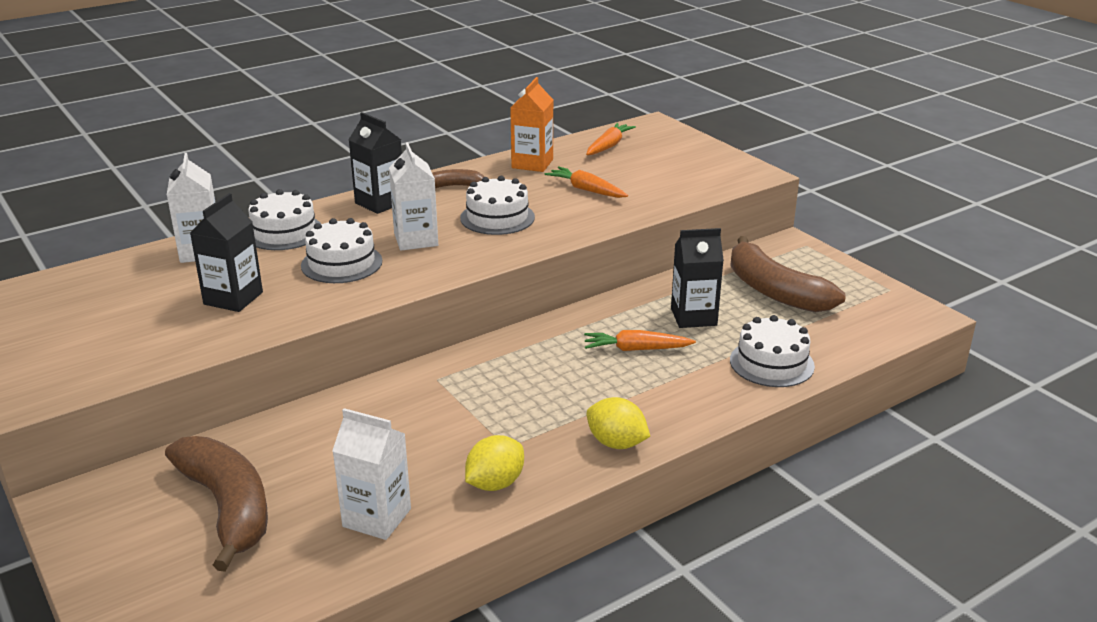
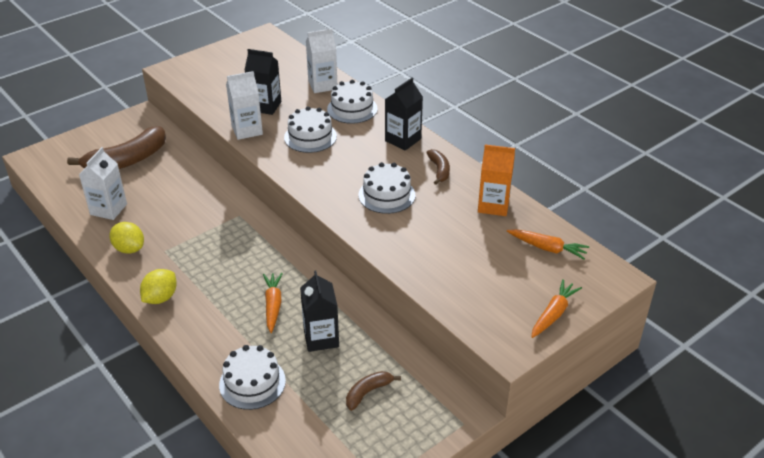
camera: 85 degrees right, 10 degrees up
white carton [389,142,438,251] -> white carton moved to [226,71,263,140]
orange carrot [545,166,628,198] -> orange carrot moved to [531,279,582,338]
brown banana [730,236,846,312] -> brown banana [346,371,401,411], size x0.49

